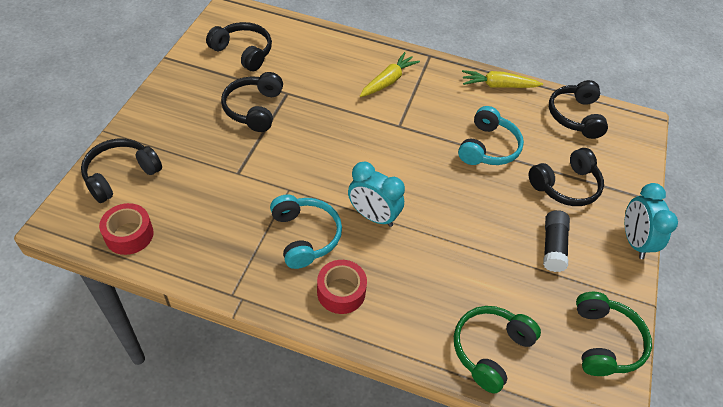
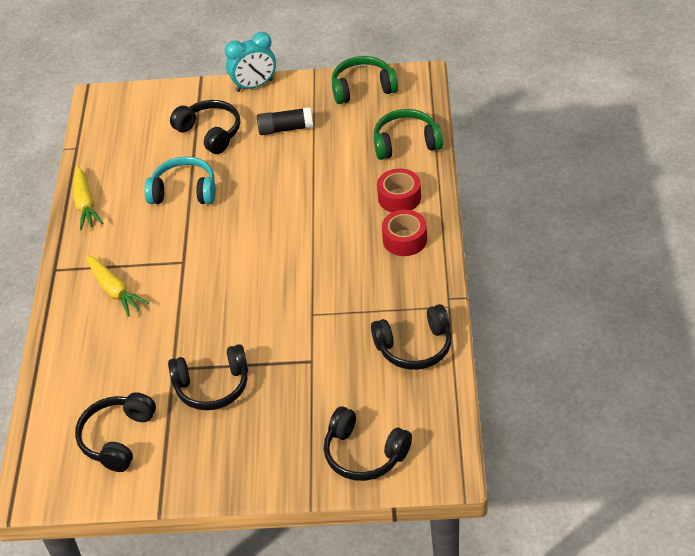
camera: 100 degrees left, 5 degrees down
red tape [99,203,154,255] -> red tape moved to [377,168,421,212]
turquoise headphones [270,194,342,269] -> none
turquoise clock [348,162,405,227] -> none
yellow carrot [360,52,420,97] -> yellow carrot turned 150 degrees counterclockwise [86,255,149,317]
green headphones [454,306,541,394] -> green headphones turned 150 degrees clockwise [374,109,443,160]
black headphones [549,80,608,139] -> black headphones moved to [371,304,452,370]

